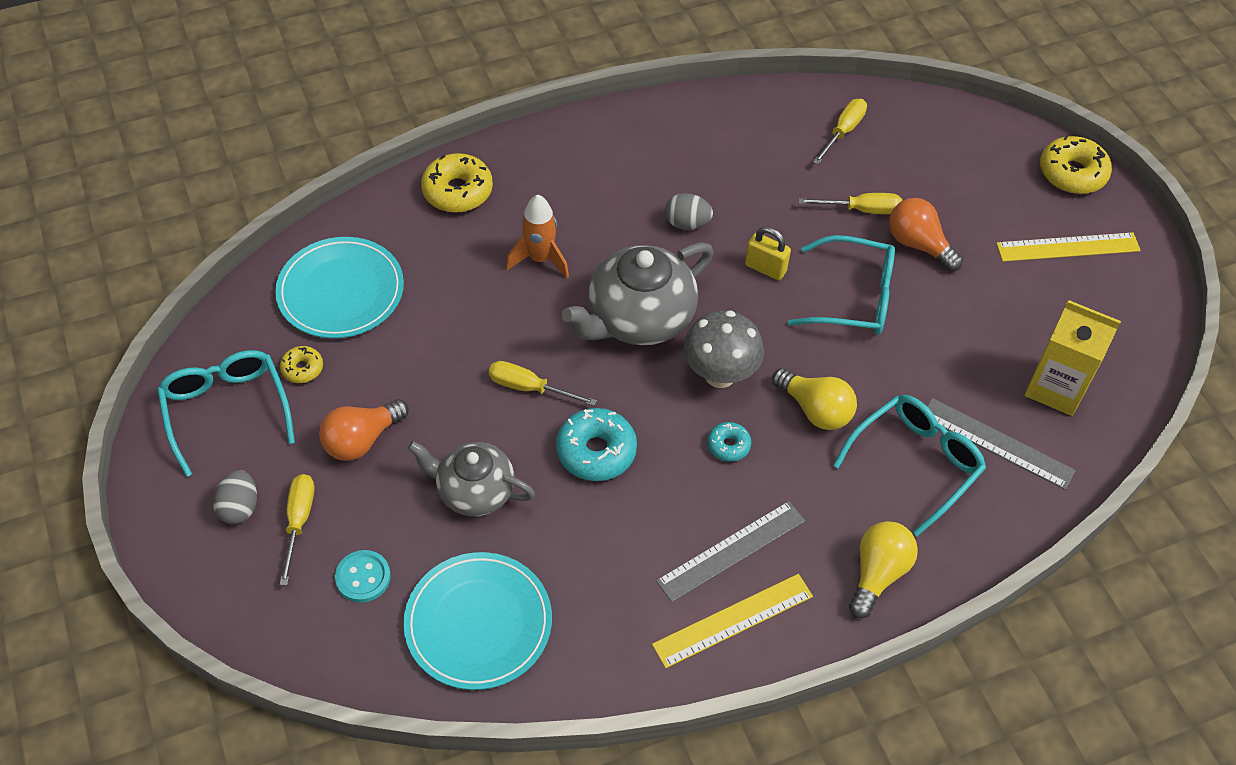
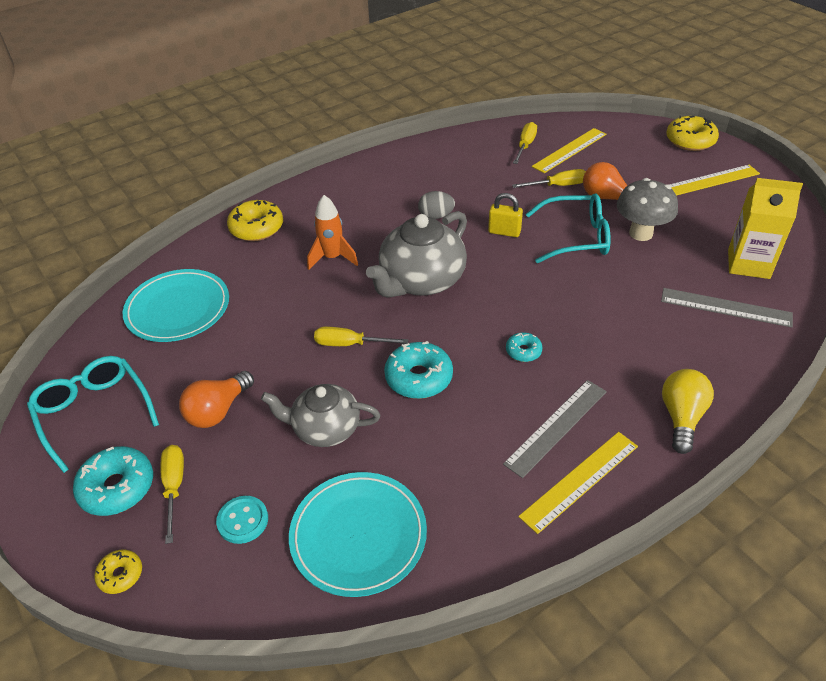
camera: 10 degrees left, 10 degrees down
grey egg [213,470,257,524] -> turquoise donut [73,446,153,516]
yellow donut [280,346,323,383] -> yellow donut moved to [94,550,142,594]
grey mushroom [683,310,764,388] -> grey mushroom moved to [617,178,678,241]
yellow light bulb [772,368,857,430] -> none
turquoise glasses [833,395,986,536] -> none
none -> yellow ruler [532,128,607,173]

